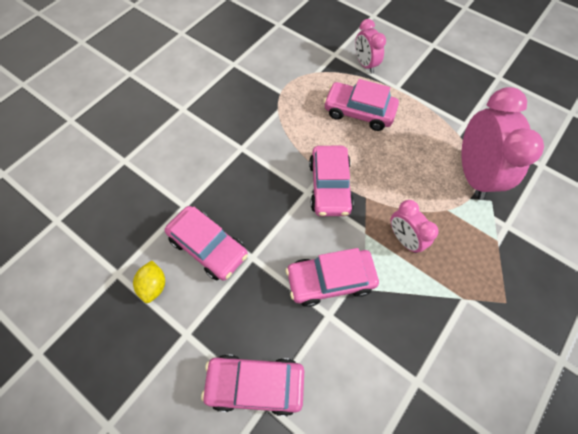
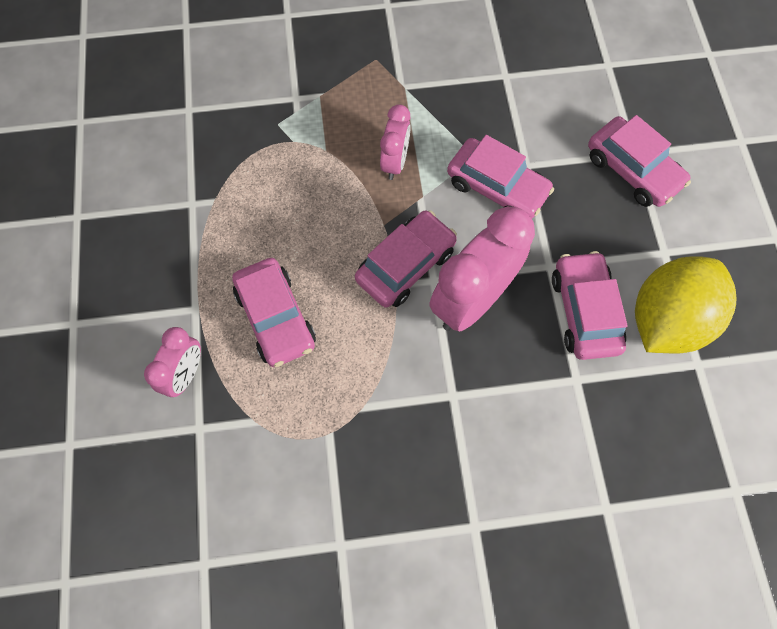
camera: 135 degrees left, 5 degrees up
yellow lemon [133,260,165,303] -> yellow lemon [635,256,736,354], size x2.28
pink clock [462,87,544,200] -> pink clock moved to [429,206,535,332]

